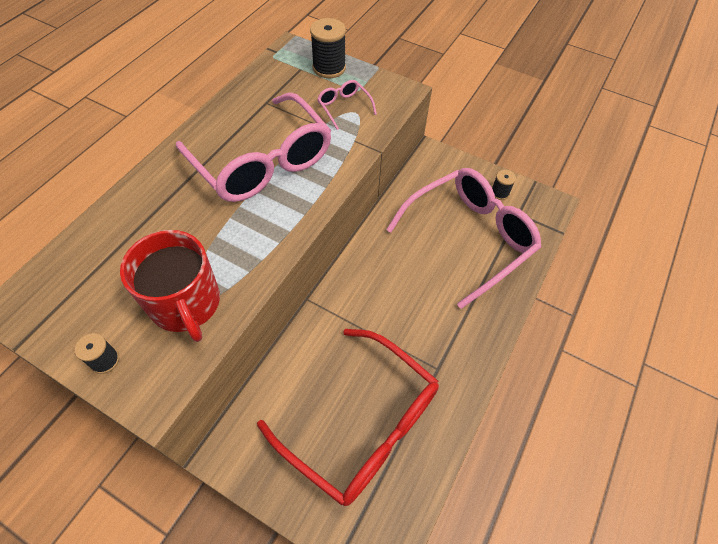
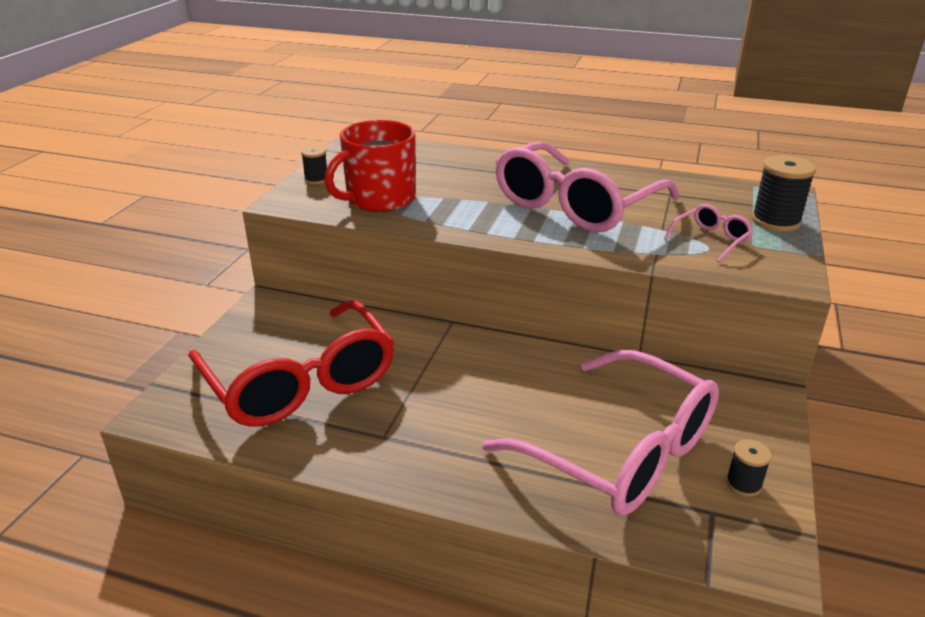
camera: 80 degrees right, 25 degrees down
red glasses [257,329,439,506] -> red glasses turned 60 degrees counterclockwise [188,300,395,427]

